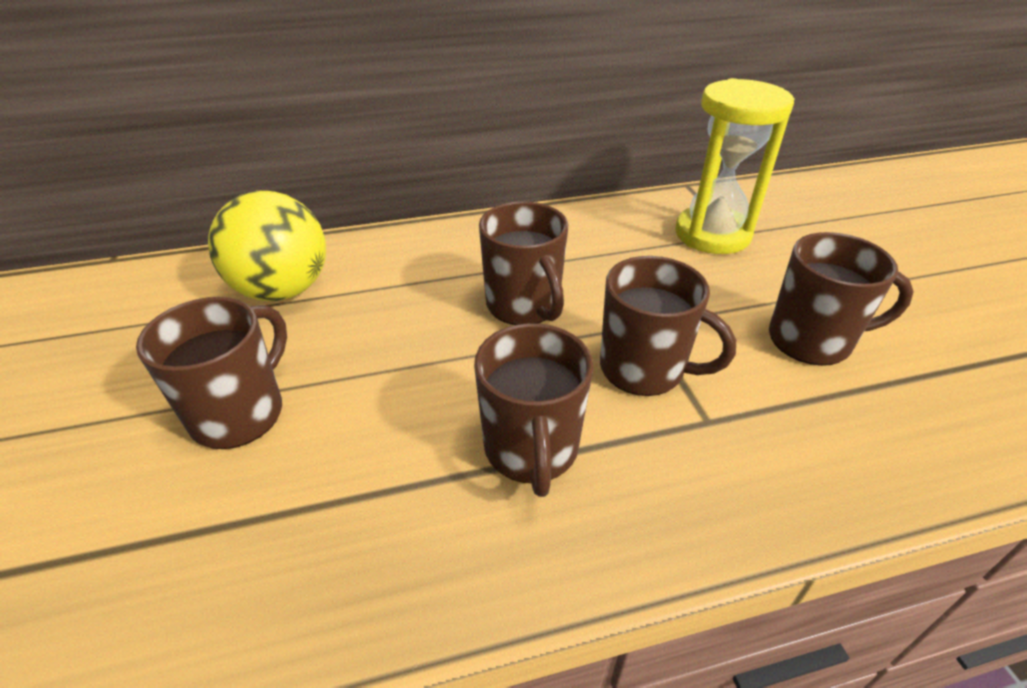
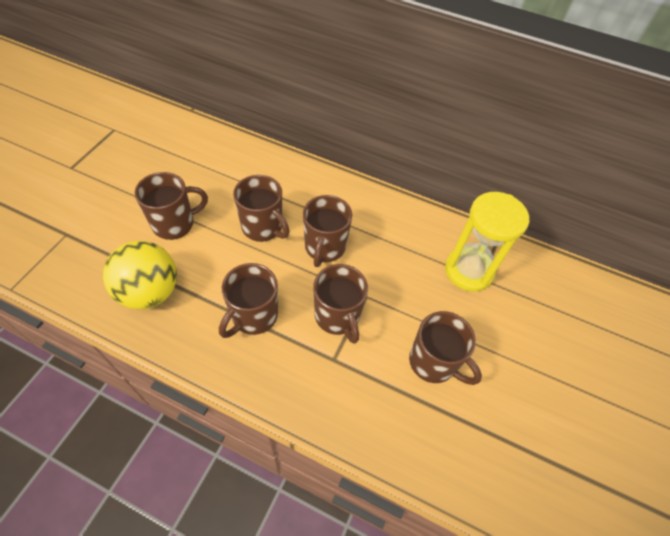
camera: 35 degrees right, 15 degrees up
yellow ball [208,191,326,301] -> yellow ball moved to [103,241,177,309]
none -> brown mug [233,175,290,242]

